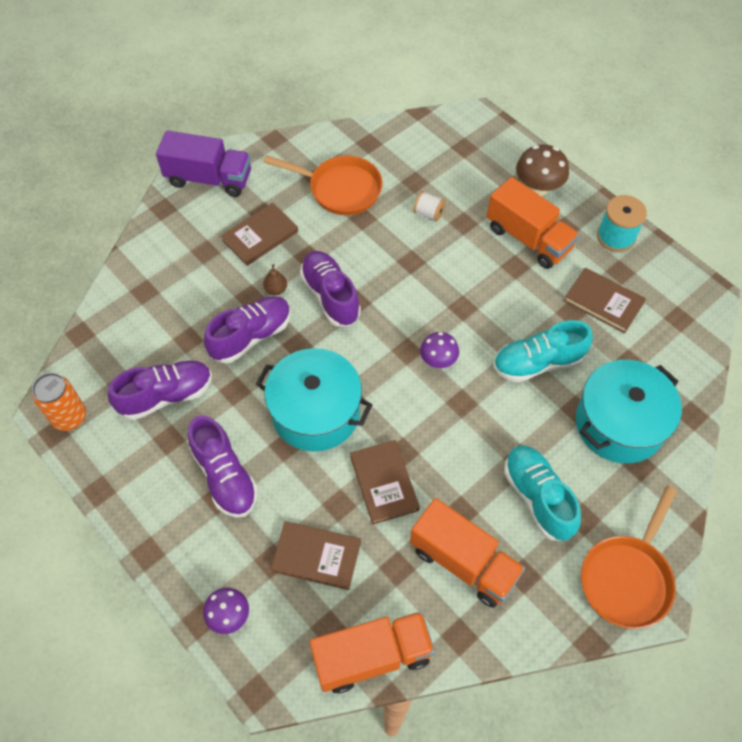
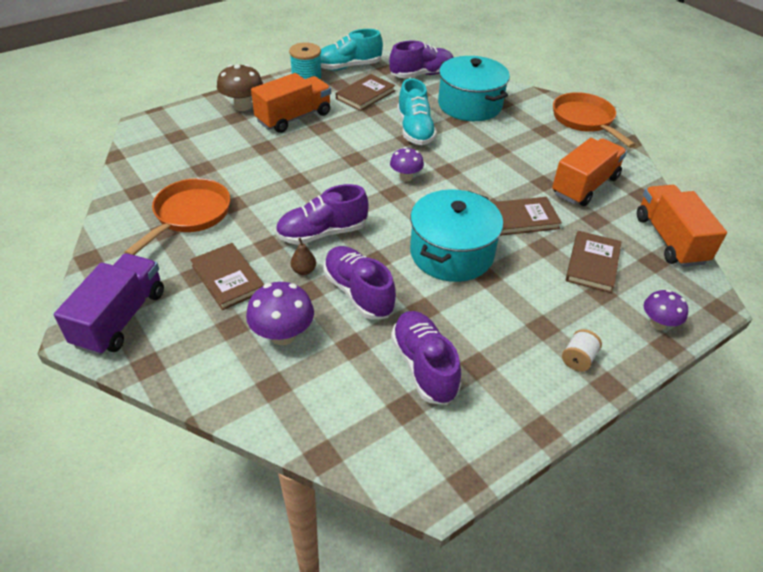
camera: 85 degrees left, 15 degrees down
orange can [32,373,86,431] -> none
purple shoe [188,415,258,518] -> purple shoe moved to [389,41,453,78]
white spool [413,191,446,222] -> white spool moved to [562,329,602,372]
turquoise shoe [504,445,581,541] -> turquoise shoe moved to [320,29,383,70]
orange pan [581,485,677,629] -> orange pan turned 150 degrees counterclockwise [553,92,636,148]
none -> purple mushroom [246,282,314,345]

